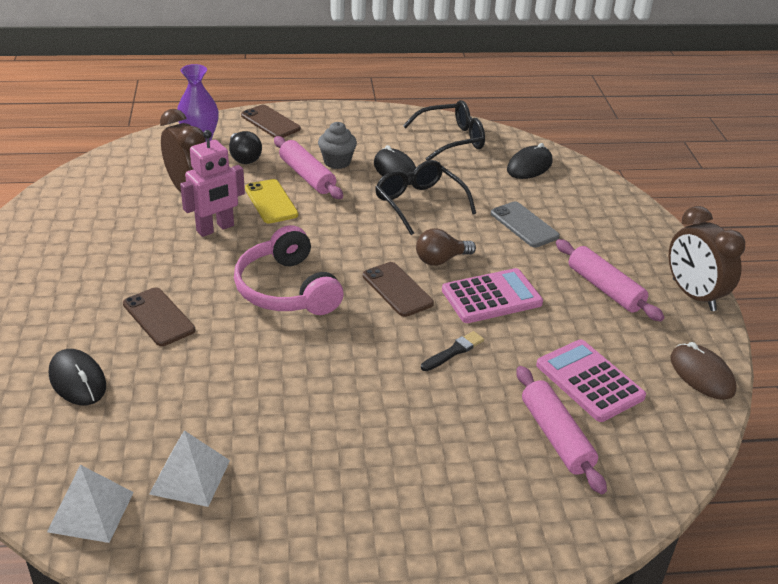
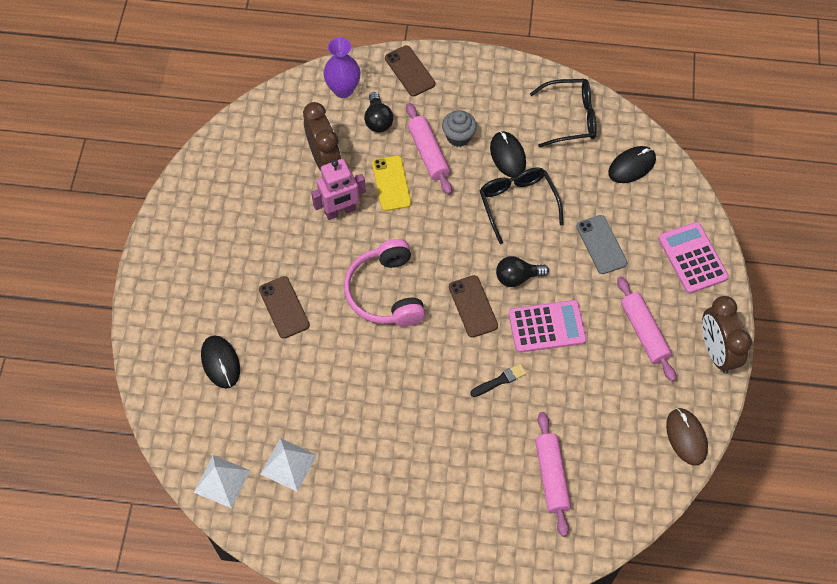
camera: 15 degrees right, 25 degrees up
brown light bulb [416,229,476,266] -> black light bulb [496,256,549,287]
pink calculator [536,340,646,422] -> pink calculator moved to [658,222,729,294]

